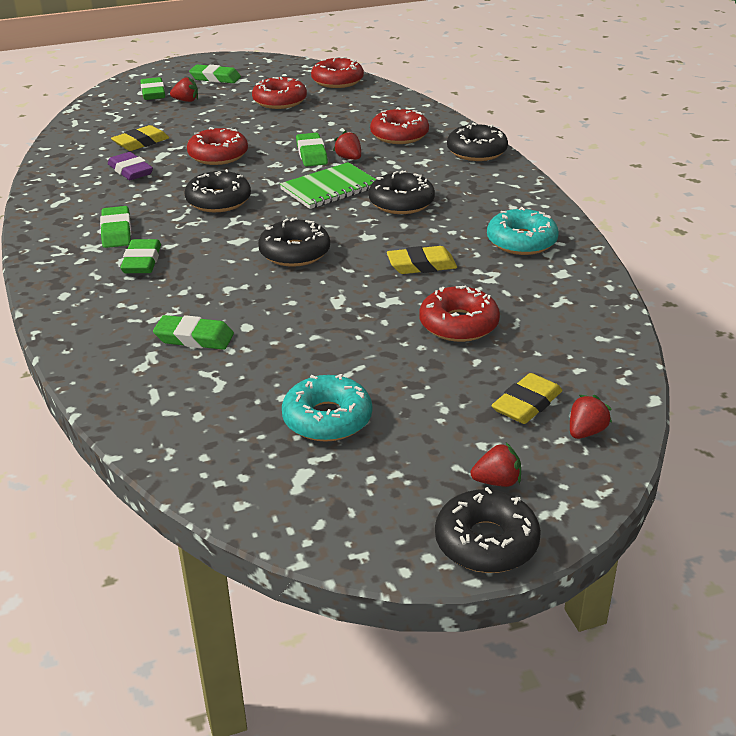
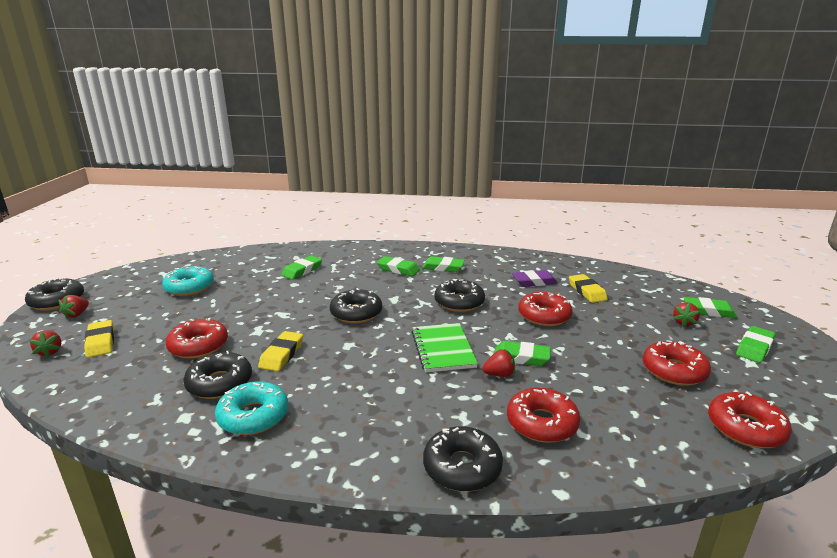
camera: 115 degrees right, 10 degrees down
black donut [369,171,435,214] -> black donut moved to [183,351,252,399]

